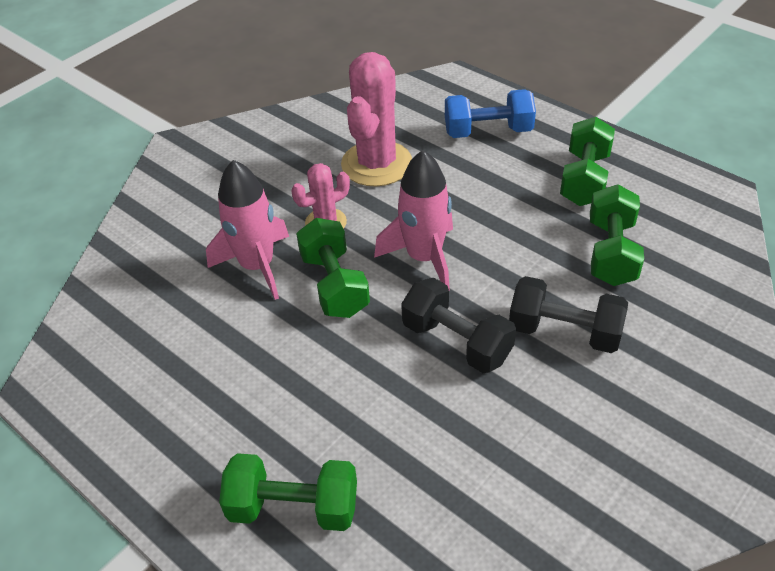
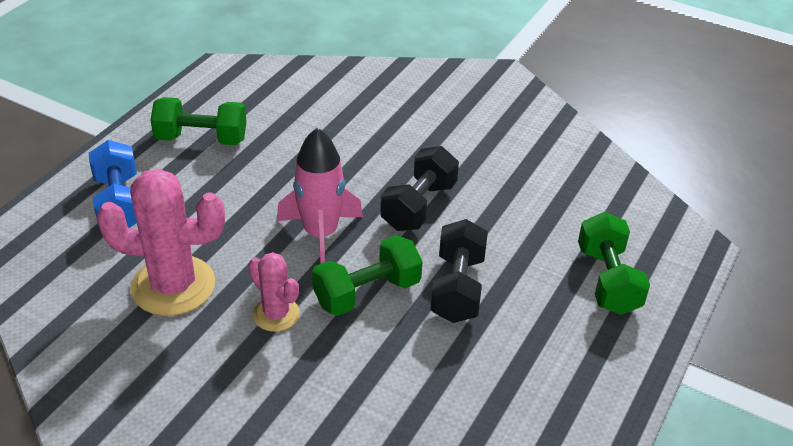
camera: 105 degrees left, 5 degrees down
pink rocket [206,160,289,300] -> none
black dumbbell [509,276,628,353] -> black dumbbell moved to [430,219,488,323]
green dumbbell [590,184,644,286] -> none

